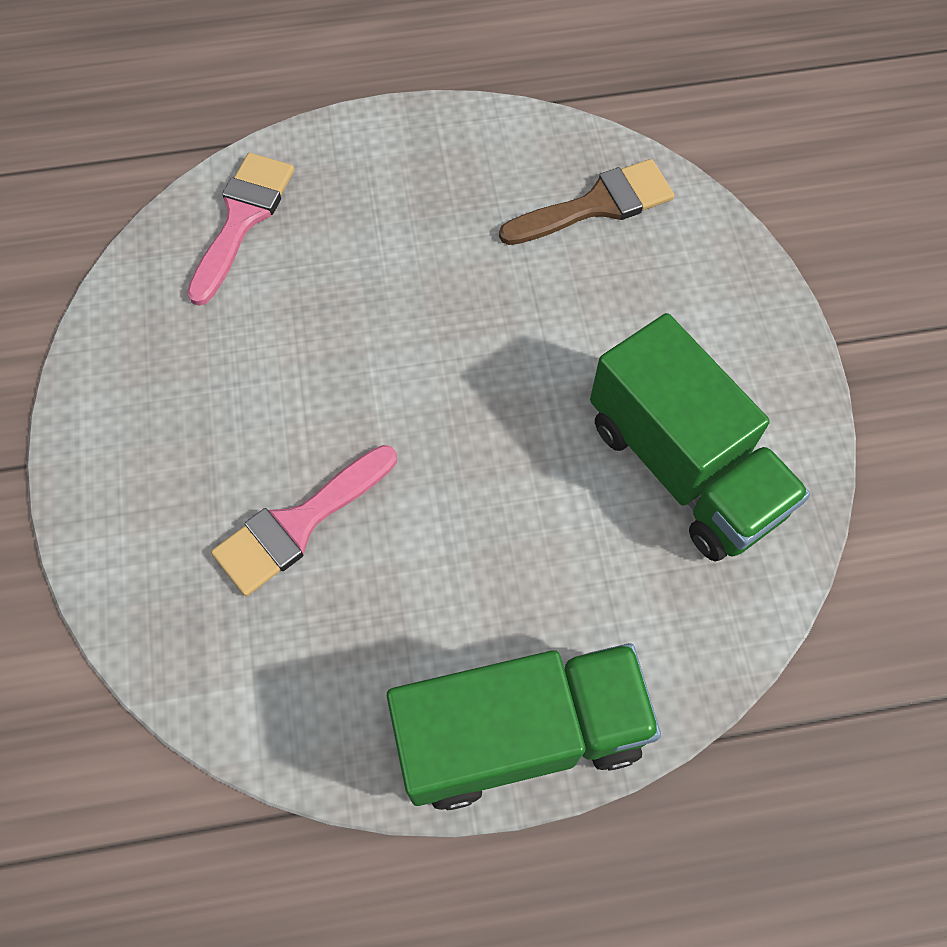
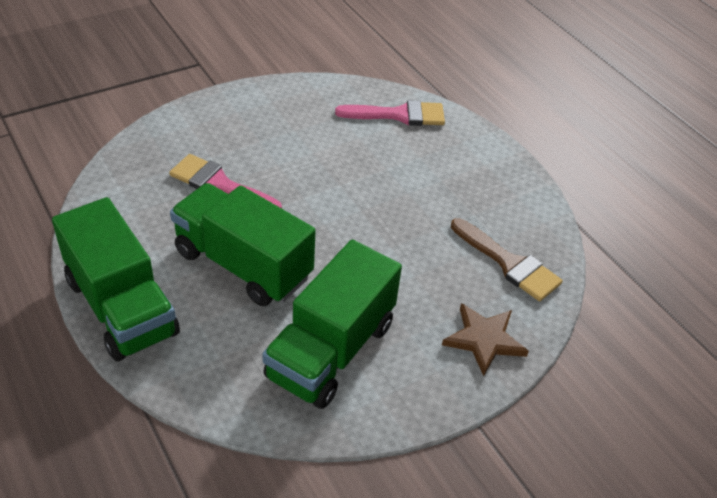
camera: 65 degrees right, 20 degrees down
none -> green truck [170,183,316,306]
none -> brown star [442,303,529,376]

